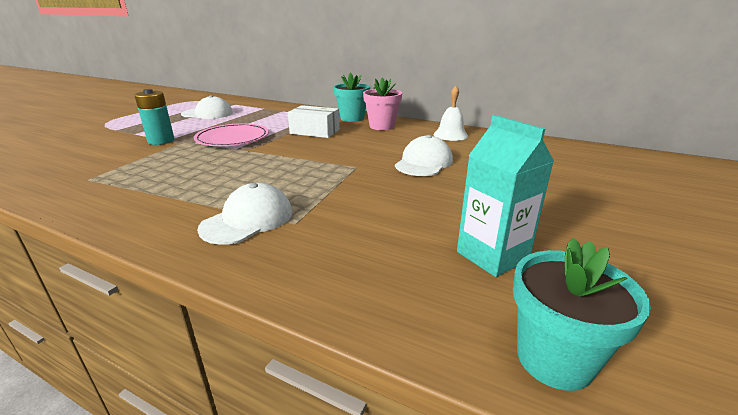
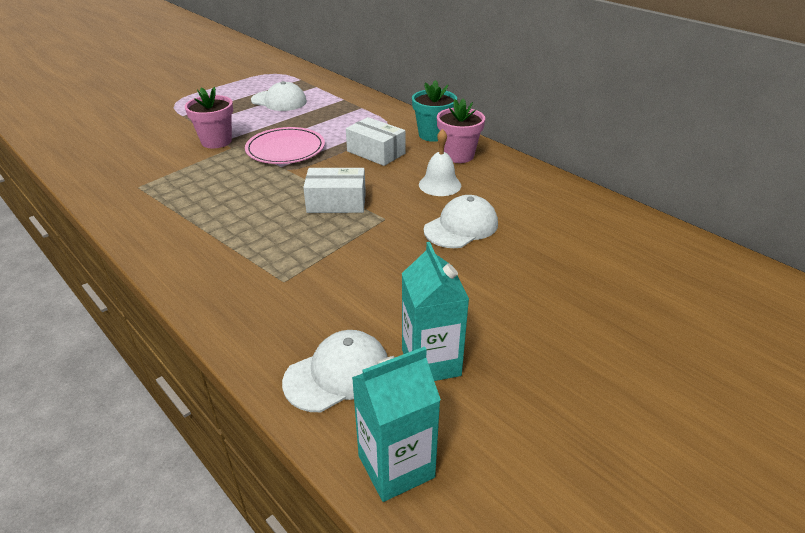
camera: 20 degrees right, 10 degrees up
turquoise battery [134,89,175,145] -> pink flower pot [185,87,233,148]
white cap [197,183,293,245] -> white cap moved to [282,330,387,412]
white bell [434,86,468,141] -> white bell moved to [419,129,461,196]
turquoise flower pot [513,238,651,391] -> turquoise carton [352,346,441,502]
none -> white box [303,168,366,213]

